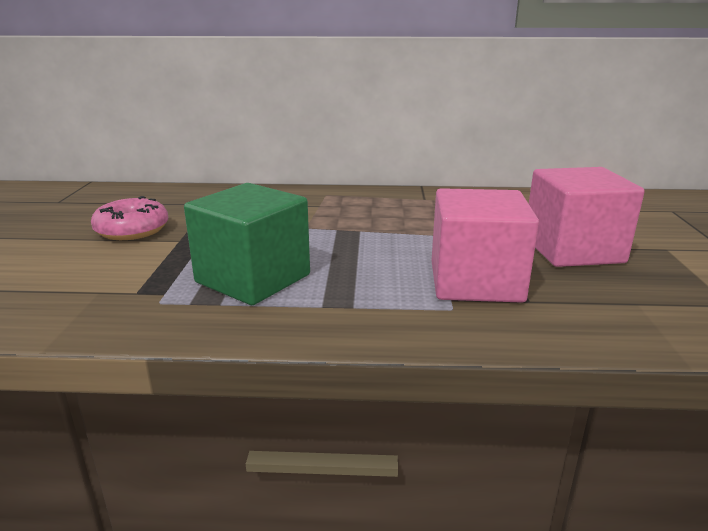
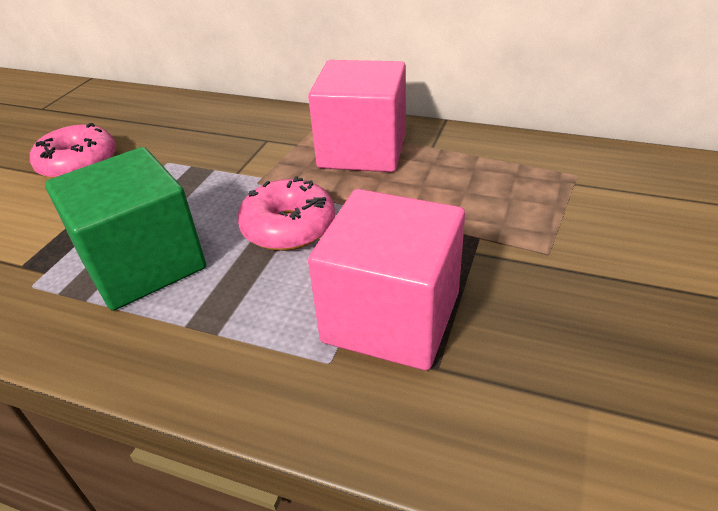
camera: 20 degrees right, 15 degrees up
pink cube [529,167,645,267] -> pink cube moved to [308,60,406,172]
none -> pink donut [237,176,335,251]

